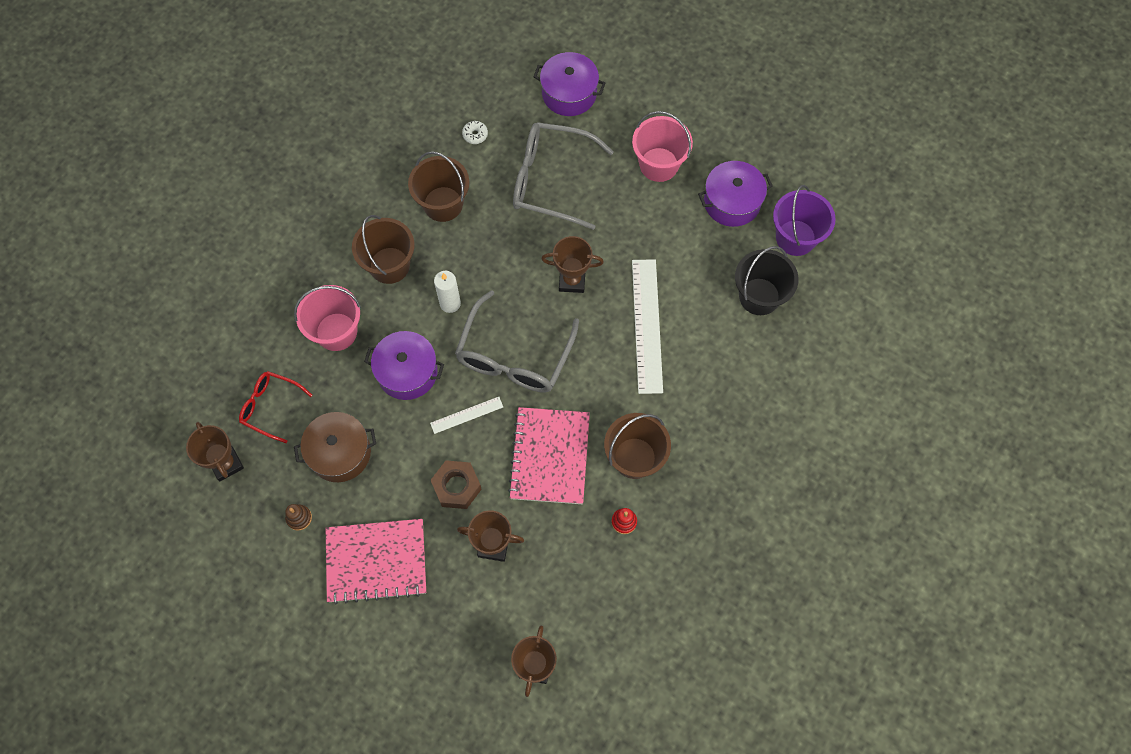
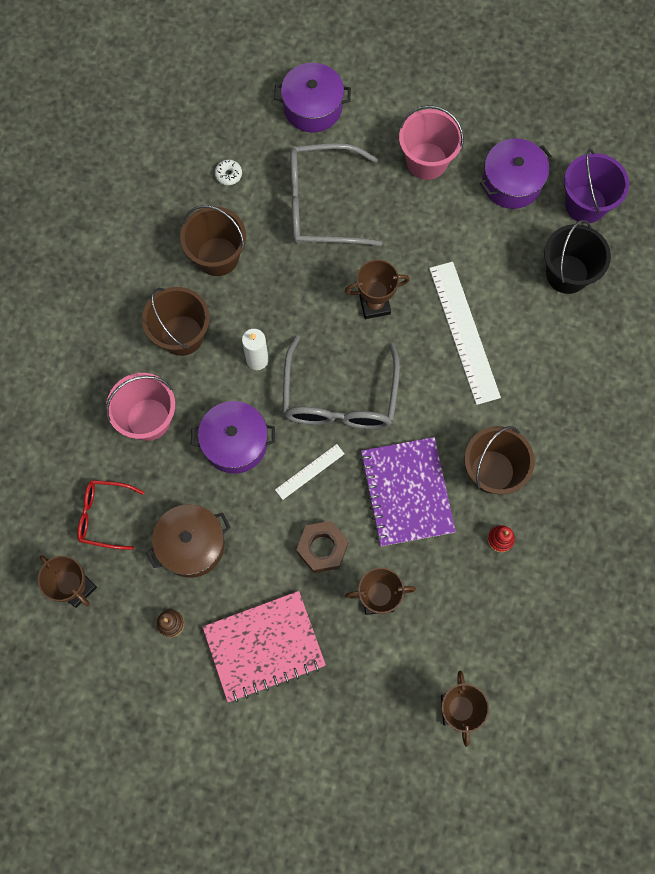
camera: 15 degrees left, 5 degrees up
pink notebook [508,407,590,504] -> purple notebook [360,437,456,546]

